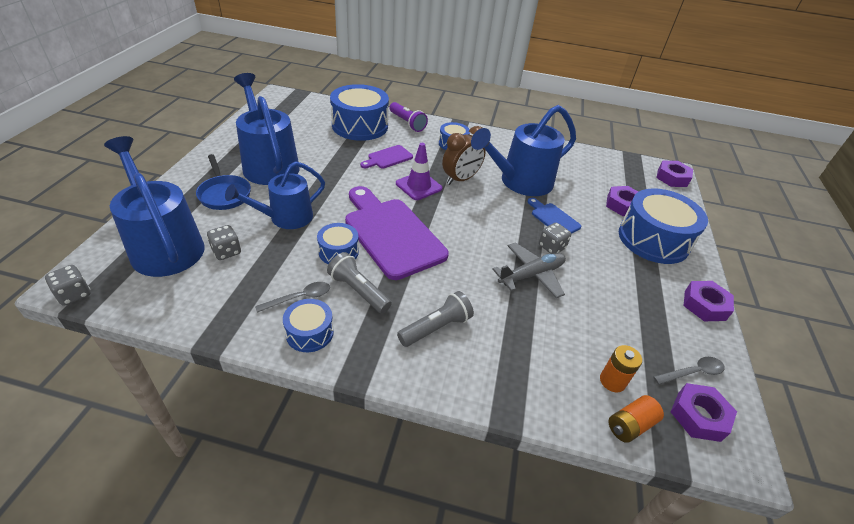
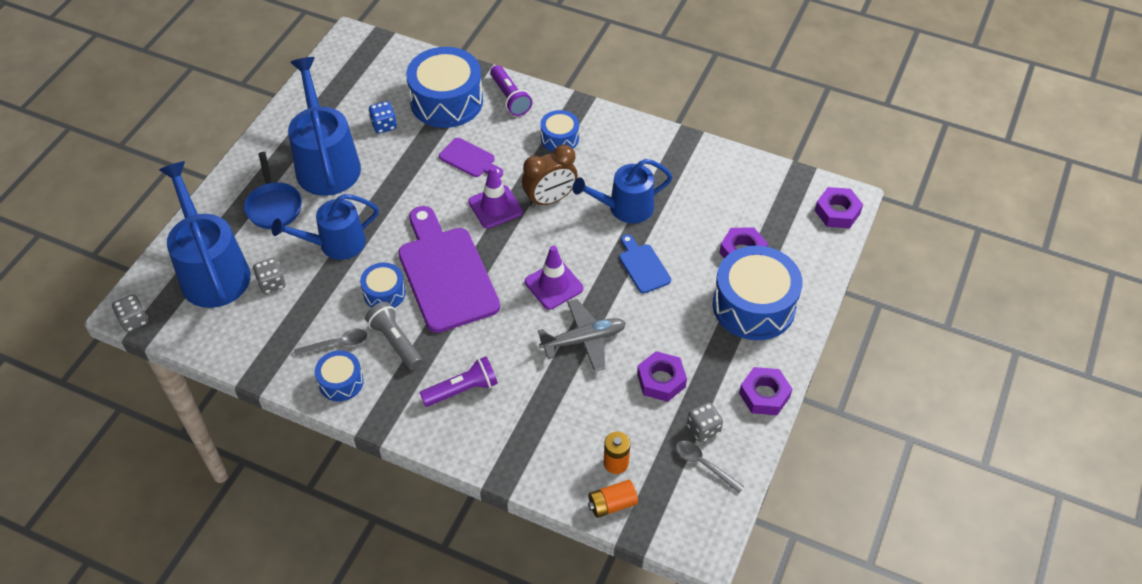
camera: 15 degrees right, 10 degrees up
purple cutting board [360,145,413,168] -> purple cutting board turned 120 degrees counterclockwise [439,138,503,177]
grey flashlight [397,291,474,347] -> purple flashlight [420,357,498,407]
blue watering can [471,105,576,196] -> blue watering can [572,159,673,223], size x0.66
grey dice [539,223,571,254] -> grey dice moved to [687,402,723,442]
grey spoon [653,357,725,385] -> grey spoon turned 135 degrees counterclockwise [676,441,744,493]
purple nut [671,383,737,442] -> purple nut moved to [637,351,687,402]
none -> blue dice [368,101,397,134]
none -> purple traffic cone [525,246,583,310]

